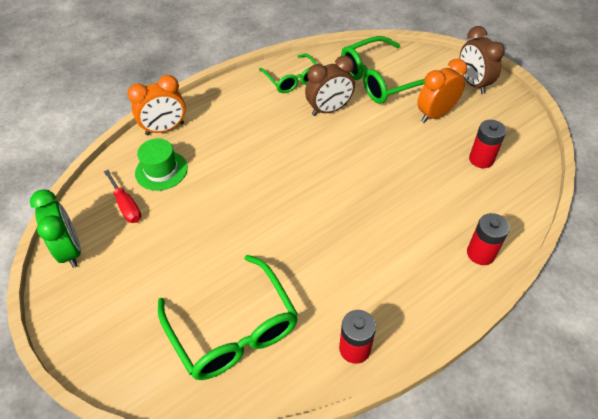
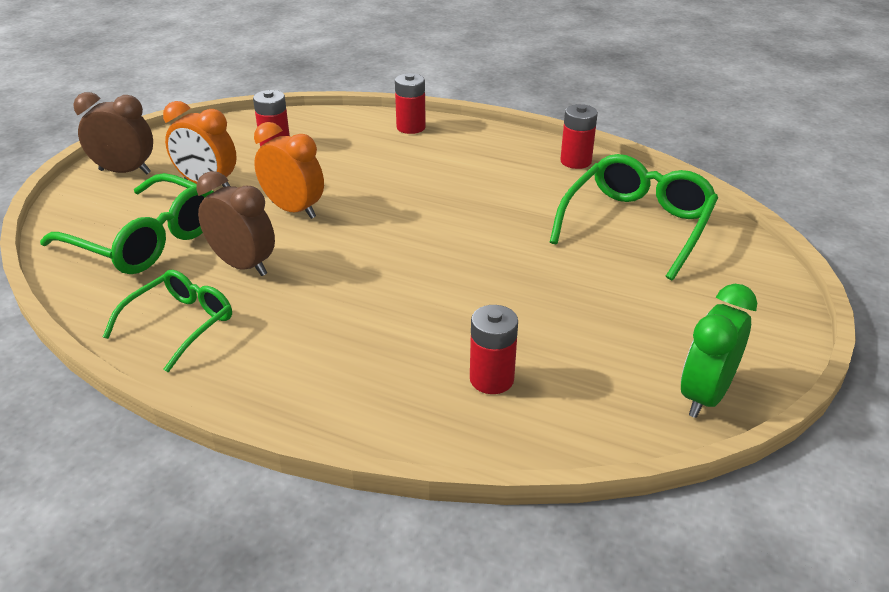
camera: 120 degrees left, 15 degrees down
red screwdriver [104,170,141,223] -> none
orange clock [127,75,186,135] -> orange clock moved to [254,122,324,219]
green hat [135,138,188,191] -> red battery [470,305,518,394]
brown clock [459,26,505,94] -> brown clock turned 120 degrees counterclockwise [73,92,153,174]

